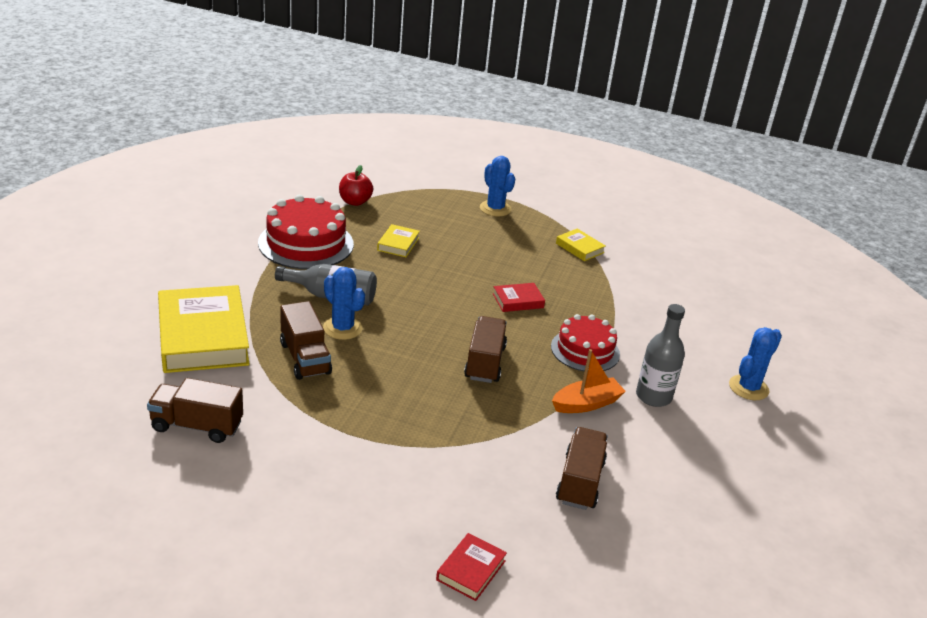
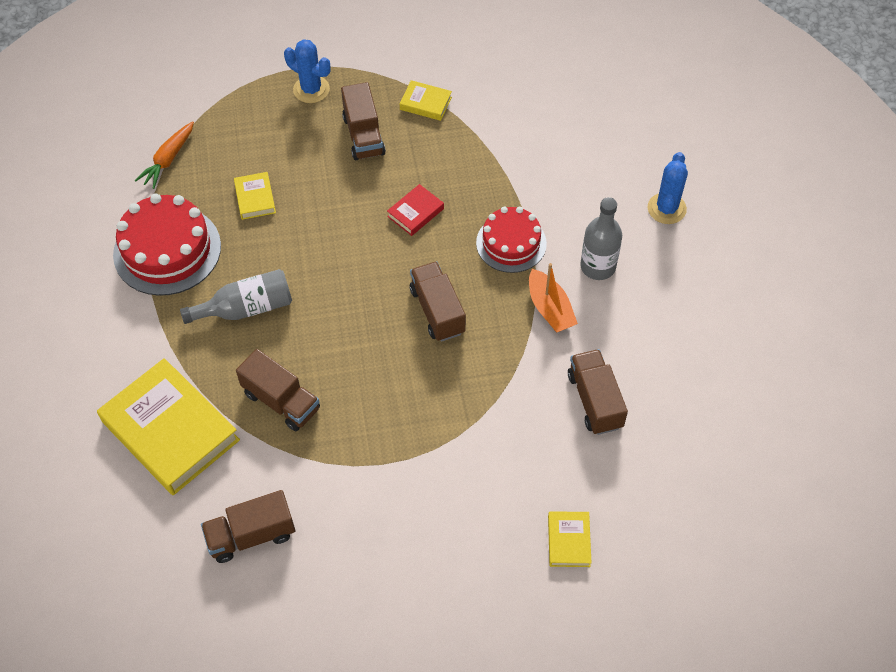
camera: 25 degrees left, 25 degrees up
blue cactus [323,267,365,340] -> none
red apple [339,165,373,206] -> orange carrot [135,121,194,189]
red book [436,533,507,601] -> yellow book [548,511,592,567]
orange boat [552,349,626,413] -> orange boat turned 120 degrees clockwise [529,263,578,333]
none -> brown truck [341,82,386,160]

